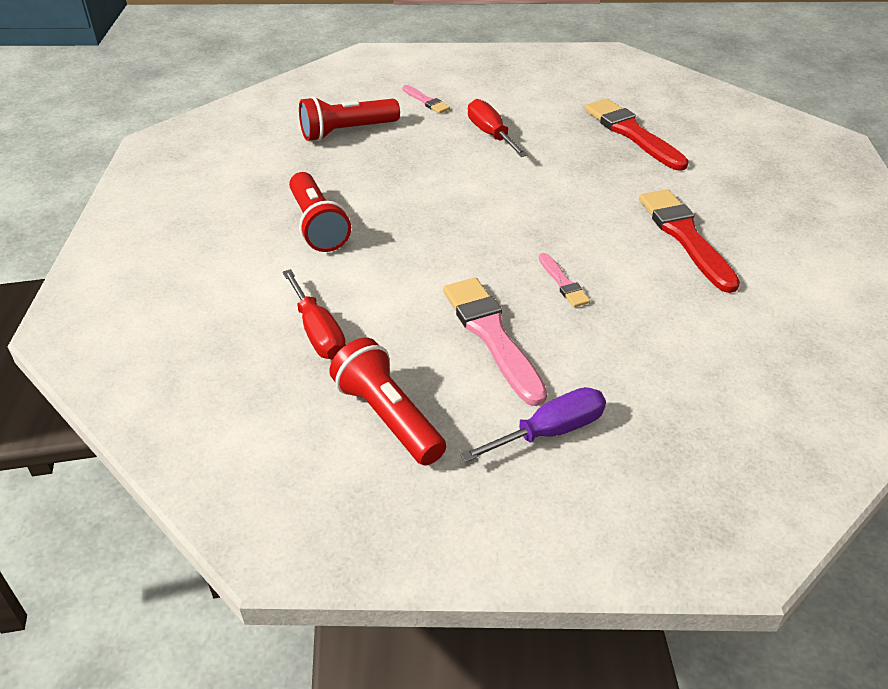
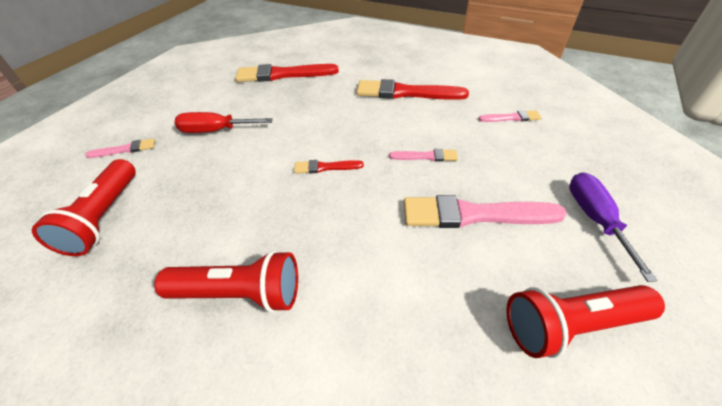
camera: 65 degrees left, 5 degrees up
red screwdriver [283,269,346,359] -> none
none -> red brush [294,160,364,174]
none -> pink brush [479,110,541,122]

